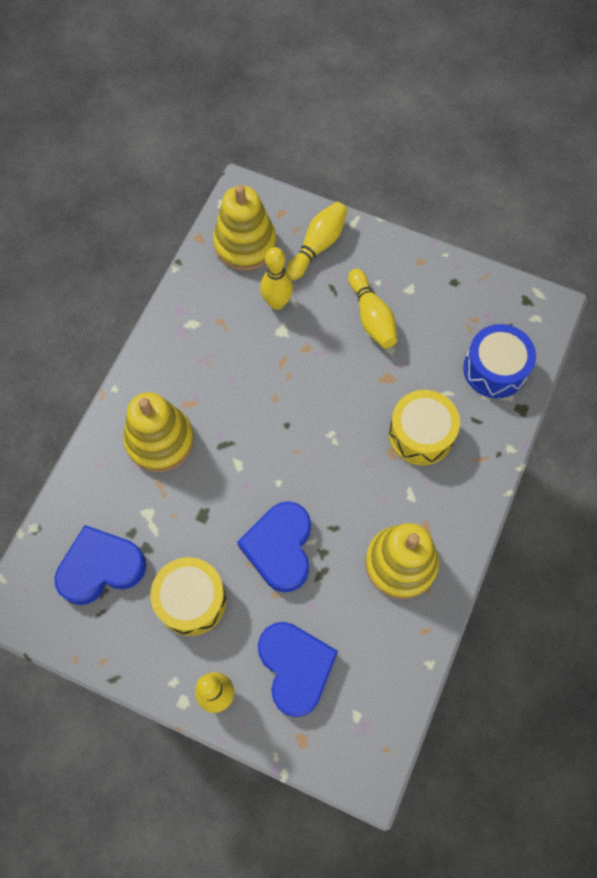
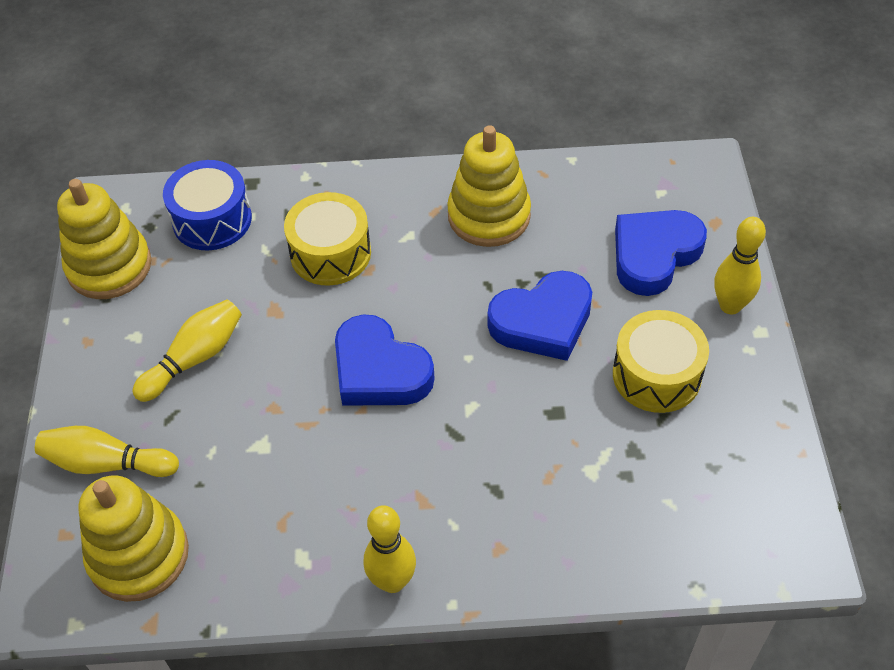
camera: 115 degrees left, 15 degrees down
blue heart [54,525,146,605] -> blue heart moved to [335,314,435,406]
yellow stacking toy [123,392,194,472] -> yellow stacking toy moved to [57,179,151,299]
yellow bowling pin [260,247,293,310] -> yellow bowling pin moved to [364,505,416,593]

